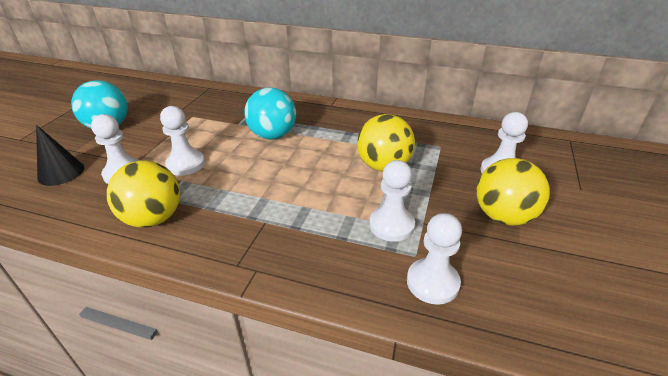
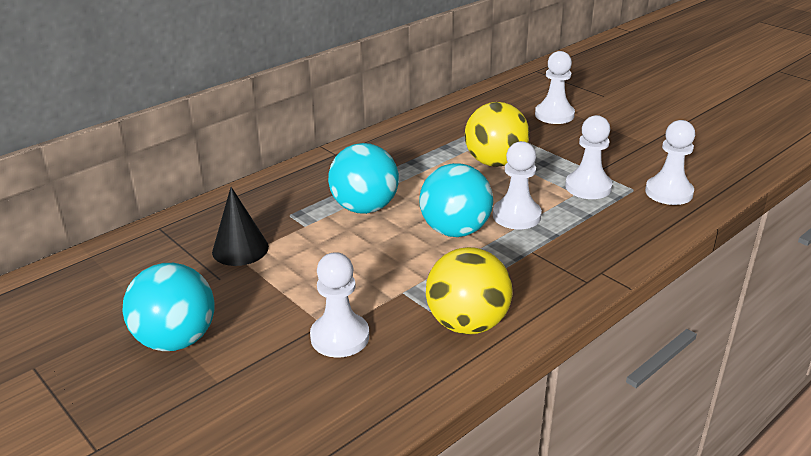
camera: 60 degrees left, 5 degrees down
black cone [36,125,84,186] -> black cone moved to [212,187,269,266]
white pawn [160,106,205,176] -> white pawn moved to [493,141,542,229]
yellow ball [477,158,550,225] -> none
none -> turquoise ball [419,163,493,237]

